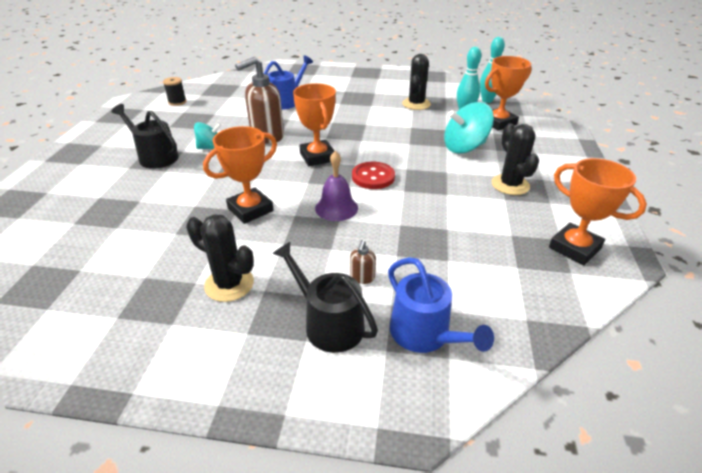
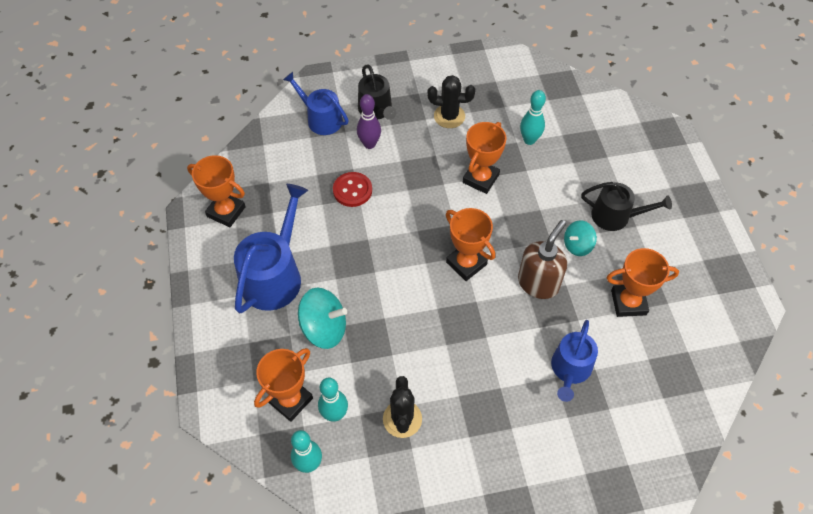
camera: 160 degrees right, 20 degrees up
black spool [163,77,186,106] -> none
black watering can [272,242,378,353] -> black watering can turned 45 degrees clockwise [358,65,396,120]
purple bell [315,151,358,221] -> none
brown soap dispenser [350,240,376,284] -> purple bowling pin [357,94,381,149]
red button [352,162,395,189] -> red button moved to [333,172,372,207]
turquoise spinning top [444,102,494,153] -> turquoise spinning top turned 45 degrees clockwise [298,288,347,349]
black cactus [491,123,539,195] -> blue watering can [234,184,308,313]
none -> turquoise bowling pin [520,90,546,145]
none -> orange trophy [607,248,679,317]

